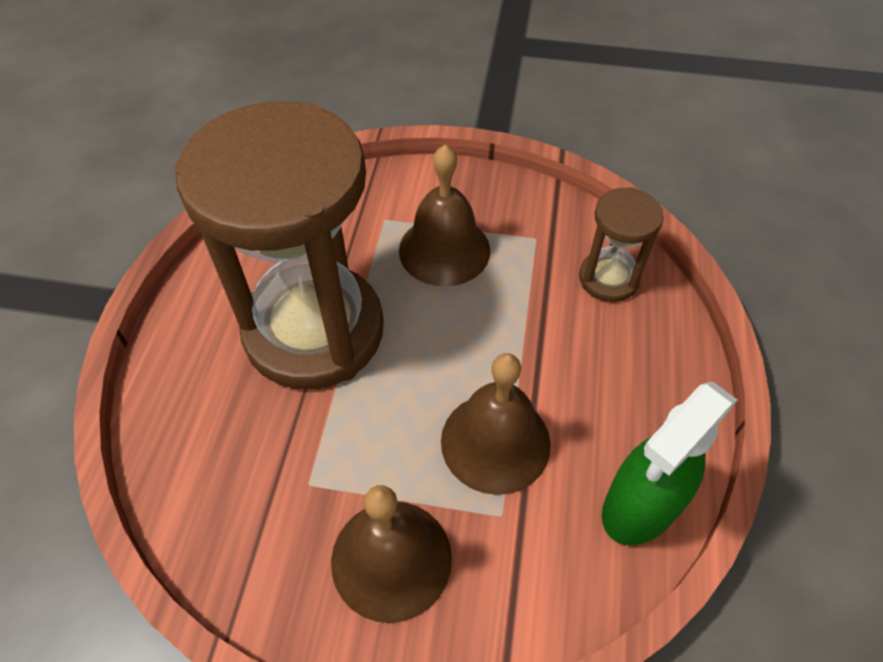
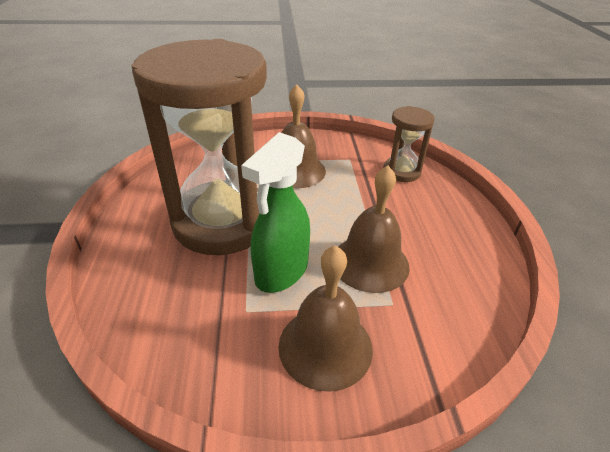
camera: 15 degrees left, 15 degrees down
green spray bottle [602,382,738,545] -> green spray bottle moved to [241,132,310,293]

